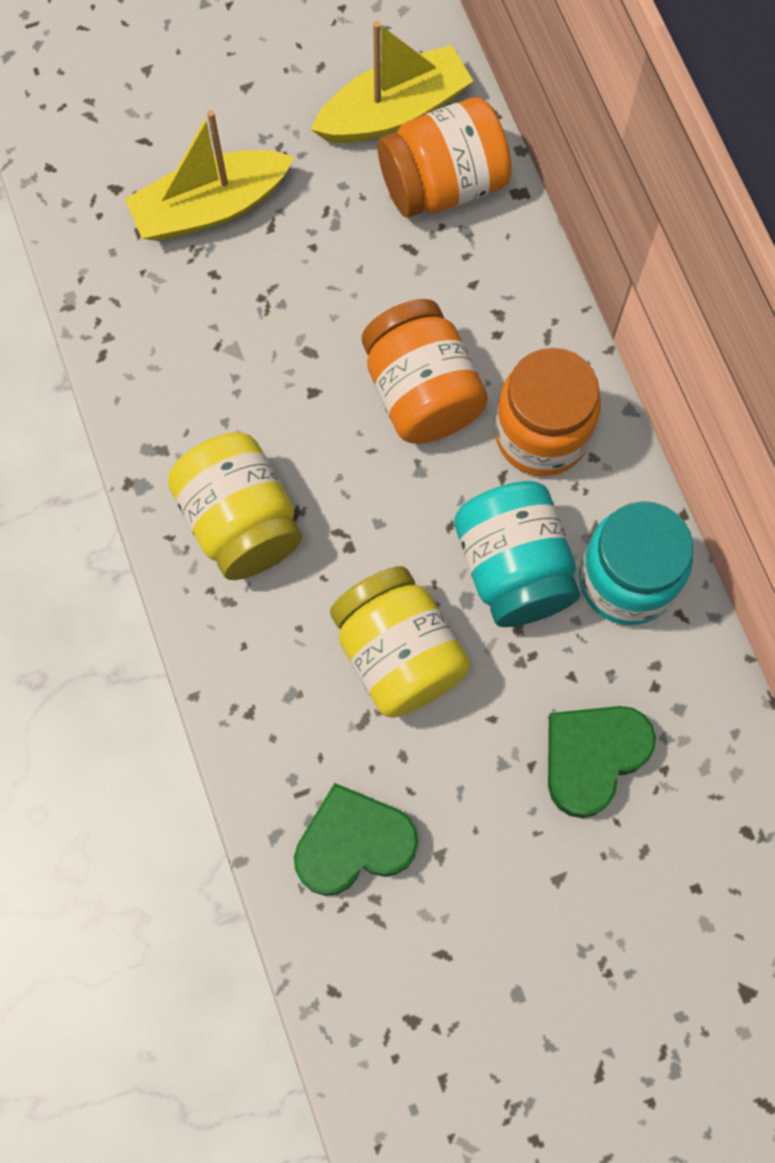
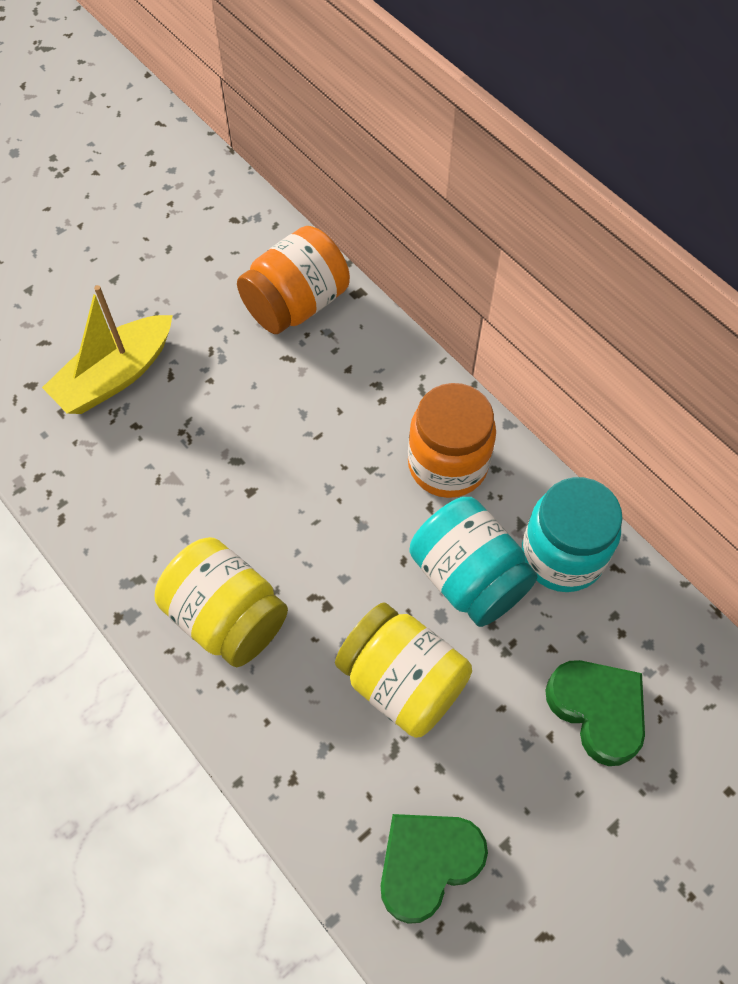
camera: 20 degrees left, 10 degrees down
yellow boat [311,21,473,143] -> none
orange jar [362,299,488,444] -> none
green heart [548,706,656,818] -> green heart turned 120 degrees clockwise [545,660,645,766]

